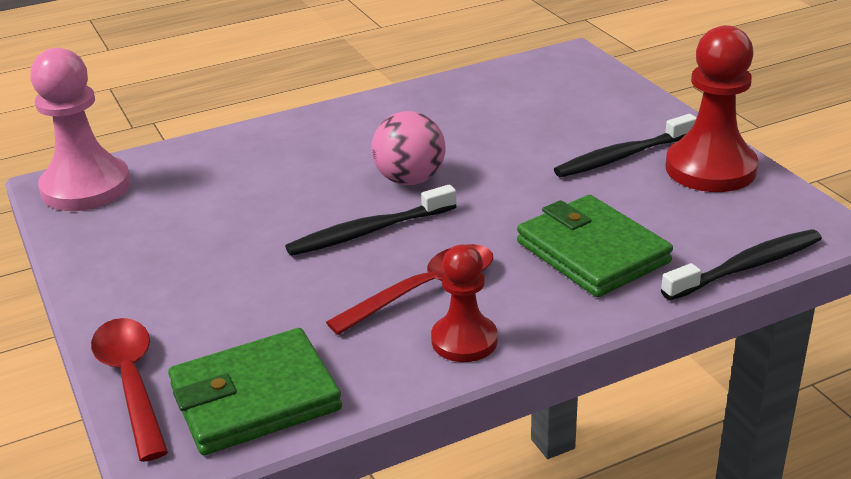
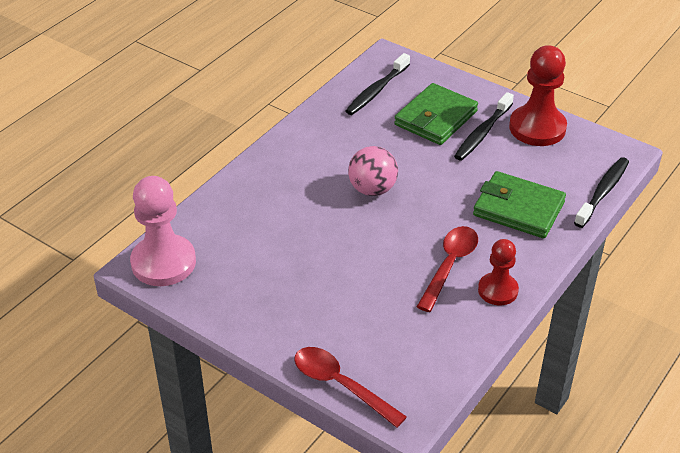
camera: 30 degrees left, 10 degrees up
green wallet [168,328,342,455] -> green wallet moved to [394,83,478,145]
black toothbrush [285,185,457,256] -> black toothbrush moved to [345,53,410,115]

